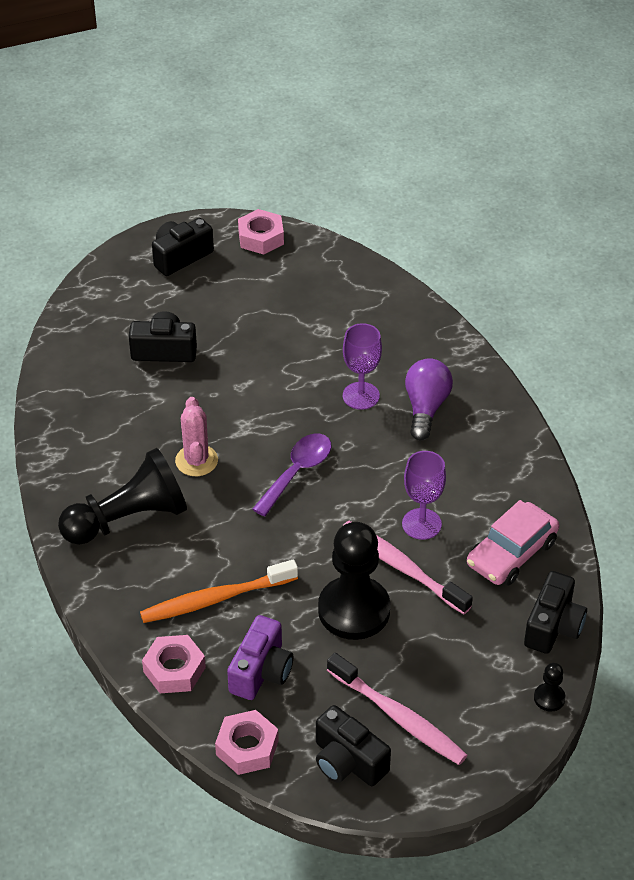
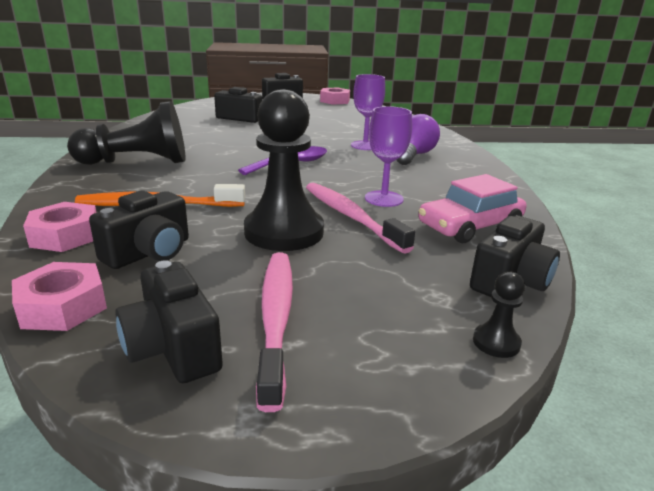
camera: 15 degrees right, 20 degrees down
pink cactus [175,397,218,476] -> none
purple camera [227,615,293,700] -> black camera [89,191,189,269]
pink toothbrush [327,653,468,765] -> pink toothbrush turned 150 degrees counterclockwise [256,252,293,412]

